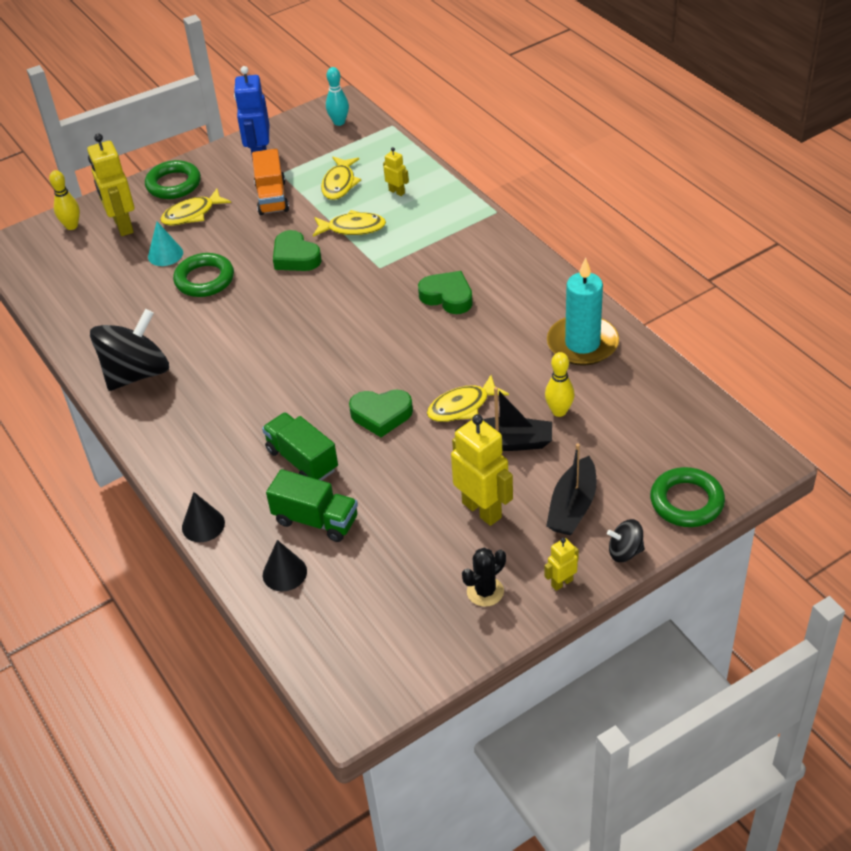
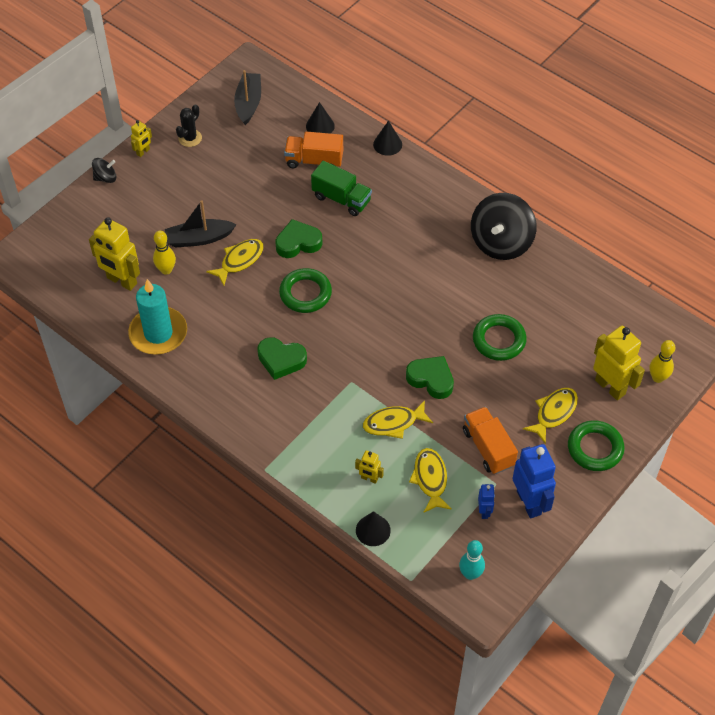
camera: 160 degrees right, 10 degrees up
turquoise cone [148,222,183,266] -> none
green truck [266,469,358,542] -> orange truck [284,132,343,168]
yellow robot [451,414,513,526] -> yellow robot moved to [89,217,140,291]
black boat [546,444,596,535] -> black boat moved to [234,70,261,125]
green ring [650,467,725,527] -> green ring moved to [279,268,332,313]
none -> black cone [356,511,391,546]
none -> blue robot [478,484,495,519]

